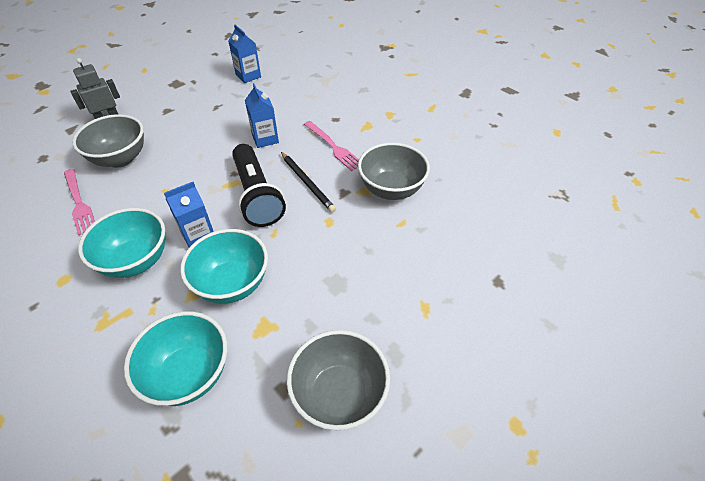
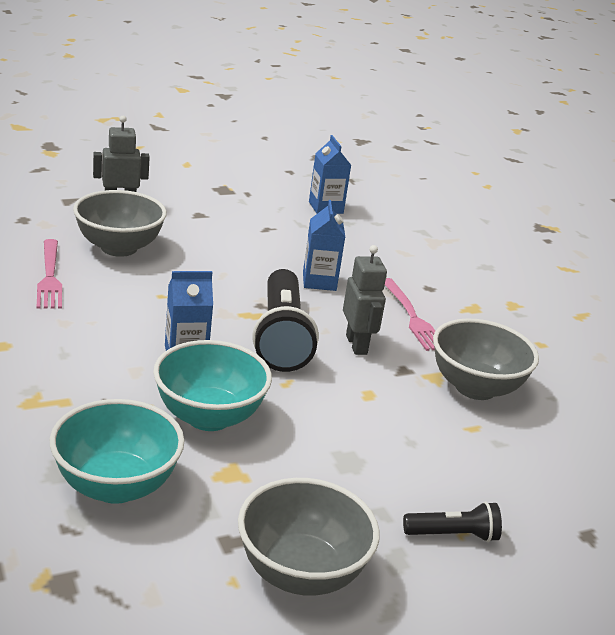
camera: 15 degrees right, 20 degrees down
turquoise bowl [78,208,165,278] -> none
black pencil [281,152,336,212] -> grey robot [343,245,387,355]
none -> black flashlight [403,501,502,542]

